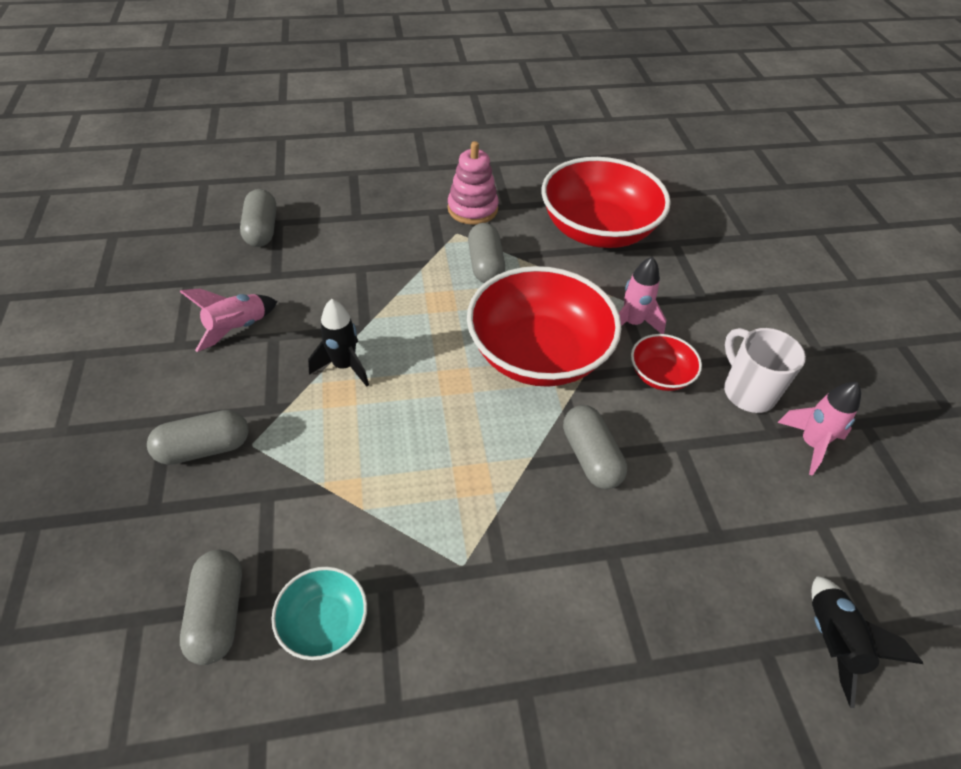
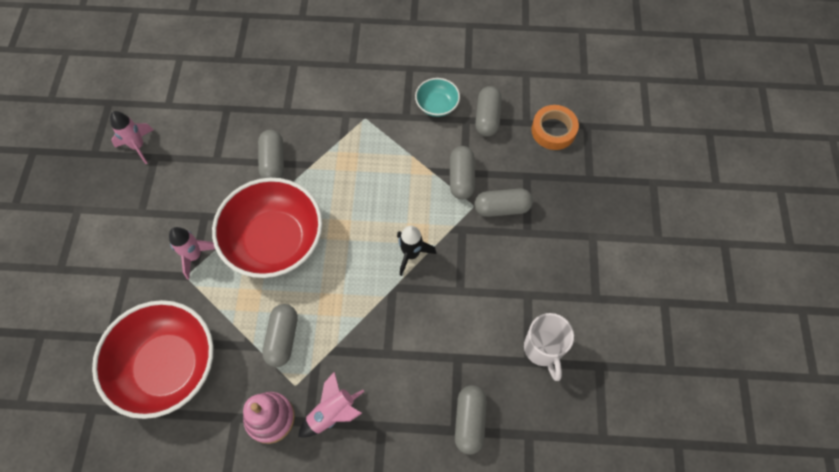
camera: 165 degrees left, 15 degrees up
pink rocket [180,289,277,352] -> pink rocket moved to [298,371,365,437]
red bowl [631,334,702,391] -> none
white mug [724,328,806,413] -> white mug moved to [524,313,574,381]
black rocket [812,576,923,708] -> none
none -> grey capsule [450,146,475,199]
none -> orange tape [531,105,579,150]

